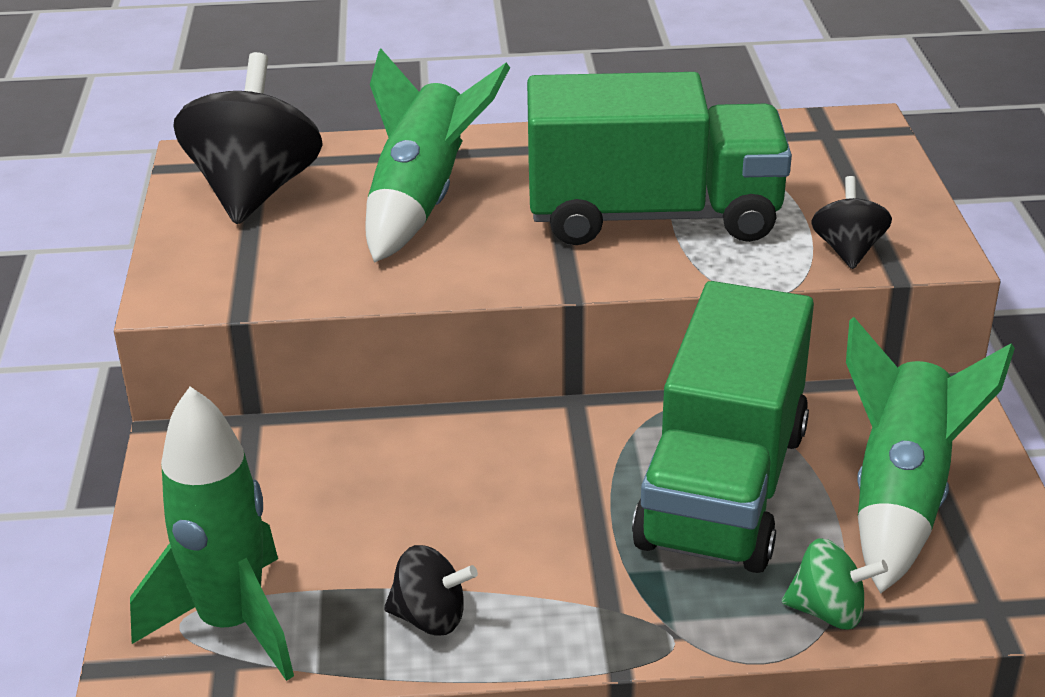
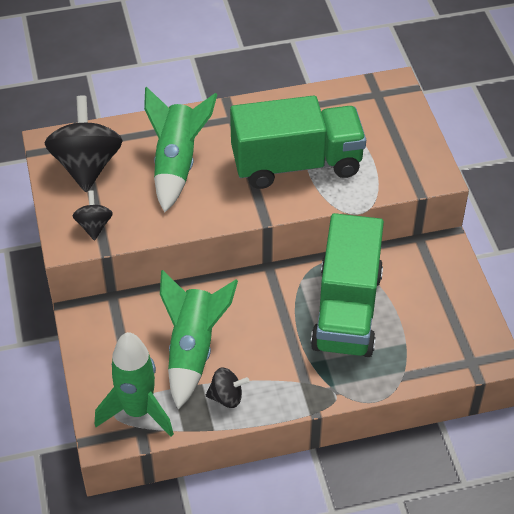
camera: 10 degrees left, 15 degrees up
green spinning top [782,539,888,629] -> none
black spinning top [811,176,892,269] -> black spinning top moved to [72,190,113,241]
green rocket [846,317,1015,594] -> green rocket moved to [160,270,238,409]

